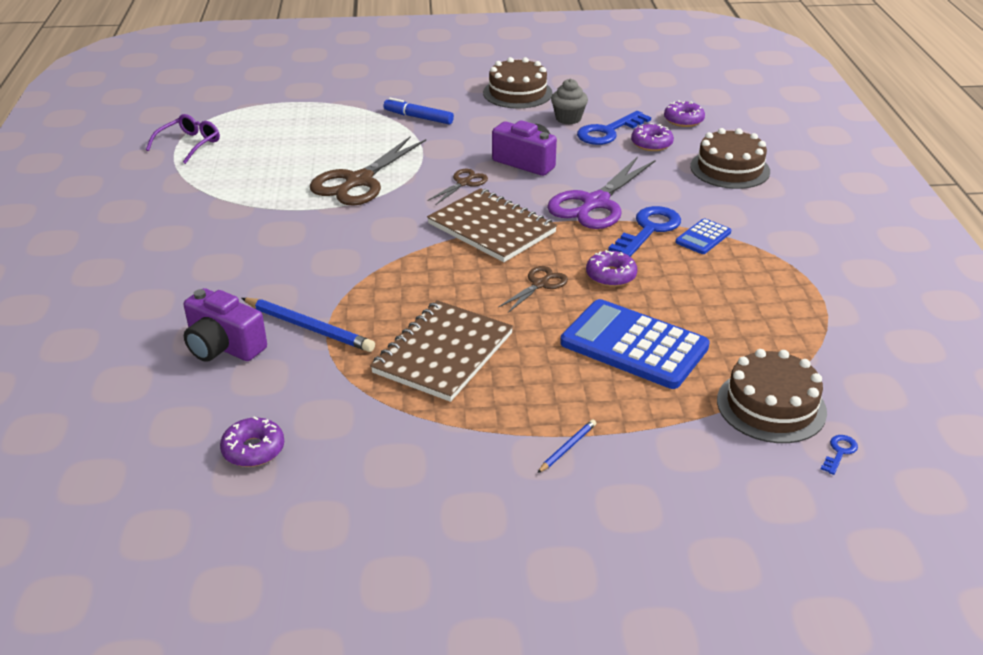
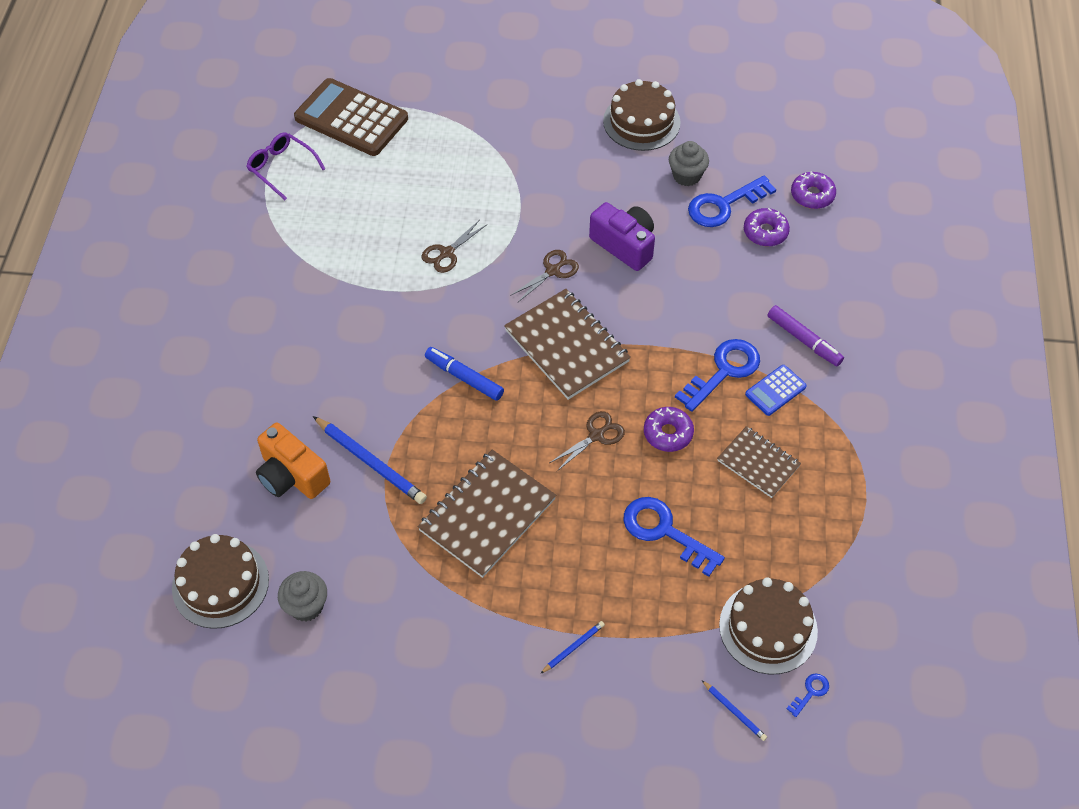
camera: 10 degrees right, 20 degrees up
purple glasses [146,114,220,164] -> purple glasses turned 90 degrees counterclockwise [246,132,325,200]
purple camera [184,288,267,362] -> orange camera [256,422,330,499]
purple donut [220,416,284,467] -> grey cupcake [278,571,327,622]
brown scissors [310,136,426,206] -> brown scissors [422,221,486,273], size x0.50
blue marker [384,98,454,124] -> blue marker moved to [425,347,504,401]
purple scissors [547,156,656,229] -> none
blue calculator [560,299,710,389] -> blue key [623,497,725,577]
brown cake [690,128,770,189] -> brown cake moved to [172,534,269,629]
none -> brown calculator [294,78,408,156]
none -> blue pencil [702,680,767,741]
none -> brown notebook [717,426,801,498]
none -> purple marker [767,305,844,366]

